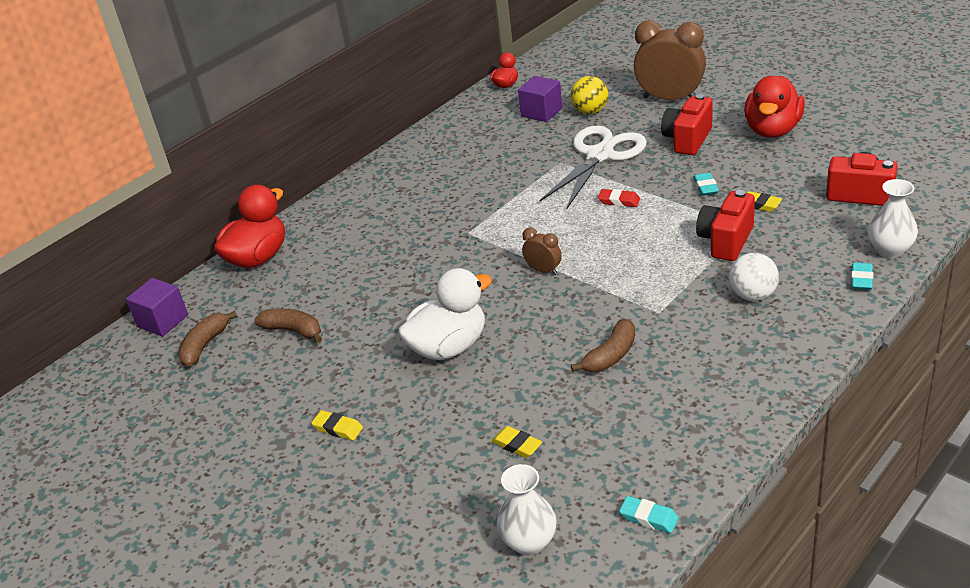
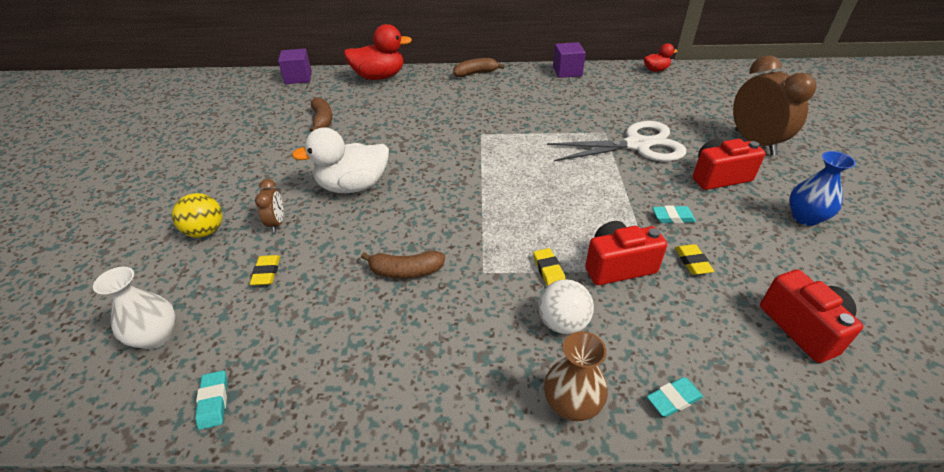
camera: 45 degrees right, 5 degrees up
brown banana [178,311,237,367] -> brown banana moved to [453,58,504,77]
yellow eraser [311,410,363,440] -> yellow eraser moved to [533,248,566,286]
white duck [398,268,492,360] -> white duck turned 150 degrees clockwise [291,127,389,193]
purple cube [518,76,562,122] -> purple cube moved to [553,42,586,78]
brown clock [522,228,562,275] -> brown clock moved to [255,179,284,233]
yellow ball [571,76,608,114] -> yellow ball moved to [172,193,222,238]
red eraser [598,189,640,207] -> none
turquoise eraser [693,173,719,196] -> turquoise eraser turned 45 degrees clockwise [653,205,696,223]
red duck [744,76,805,138] -> blue vase [789,151,856,226]
white vase [868,179,918,258] -> none
none -> brown vase [544,331,608,421]

